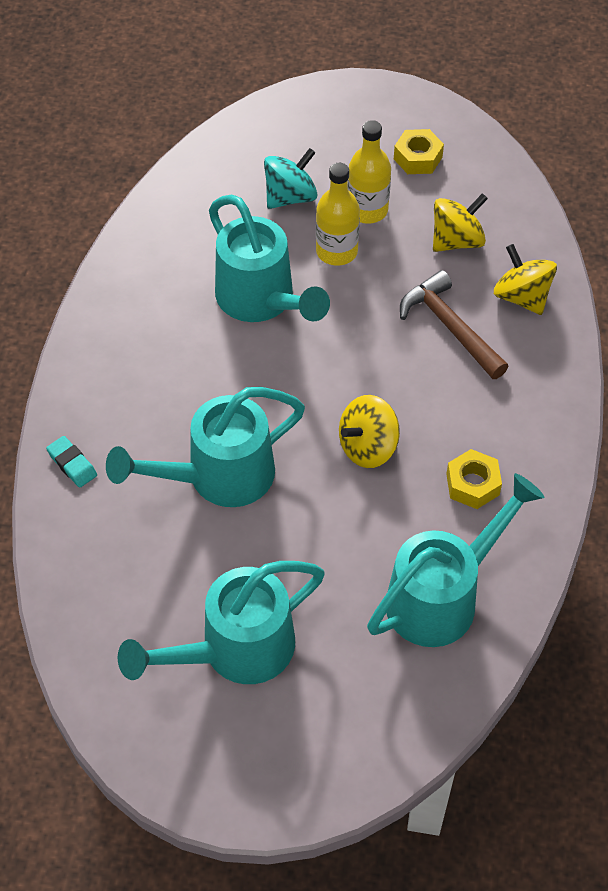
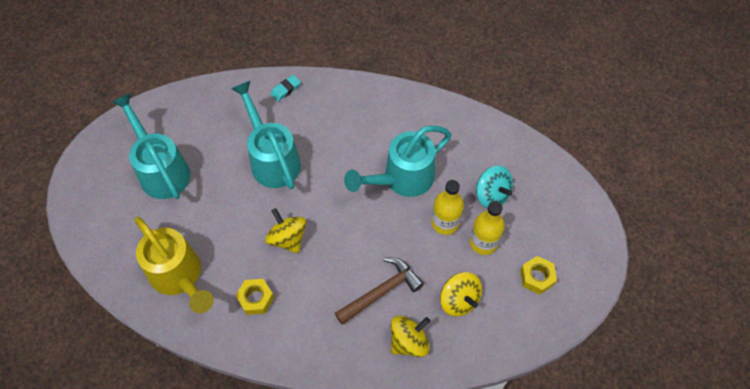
camera: 90 degrees right, 5 degrees up
turquoise watering can [367,473,544,647] -> yellow watering can [134,217,214,313]

